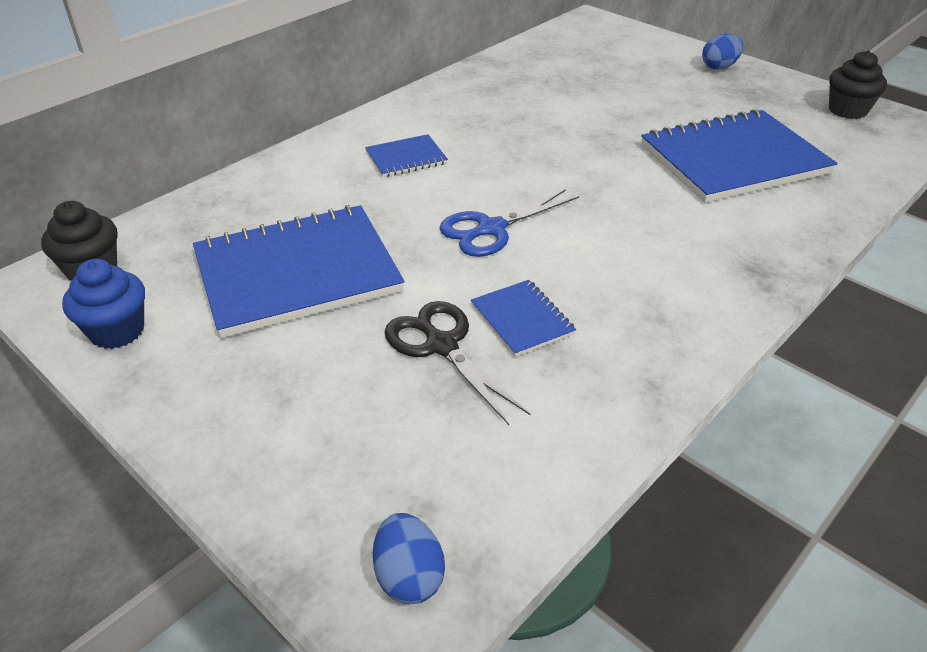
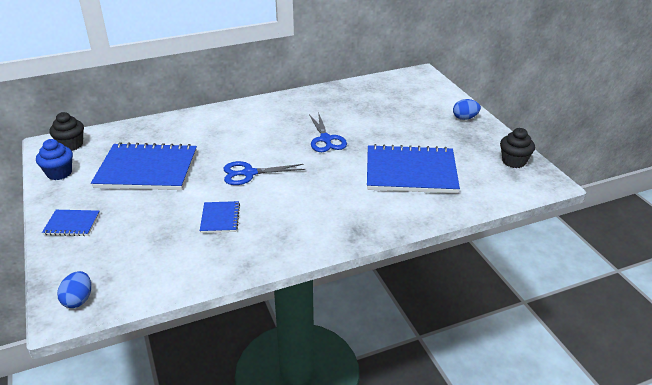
camera: 25 degrees right, 5 degrees down
blue notebook [365,134,448,177] -> blue notebook moved to [42,210,100,236]
black scissors [385,301,530,425] -> none
none -> blue scissors [309,112,347,152]

